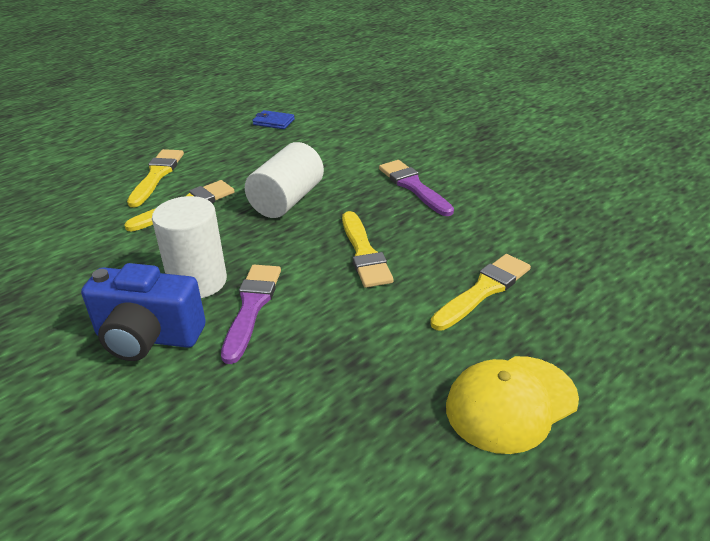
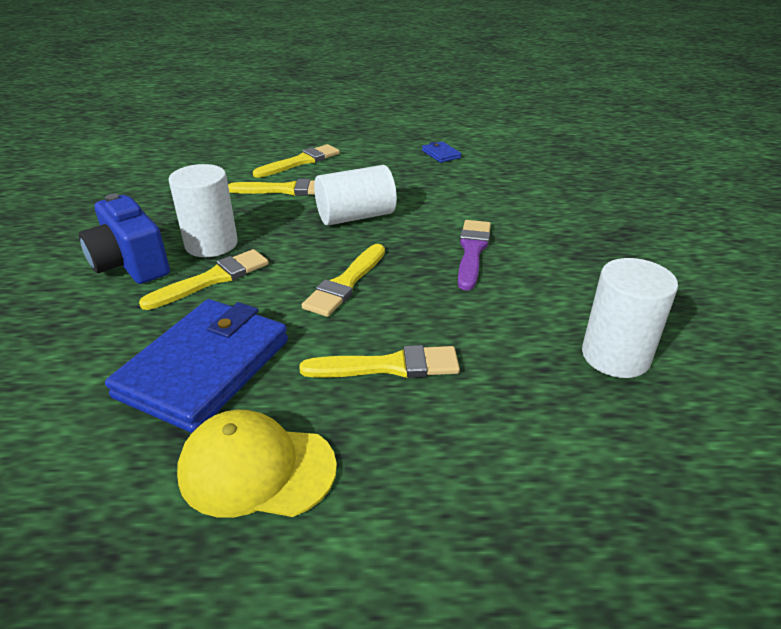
camera: 40 degrees right, 0 degrees up
purple brush [221,265,281,364] -> yellow brush [139,249,269,310]
none -> blue wallet [105,299,288,433]
none -> white cylinder [582,258,678,378]

